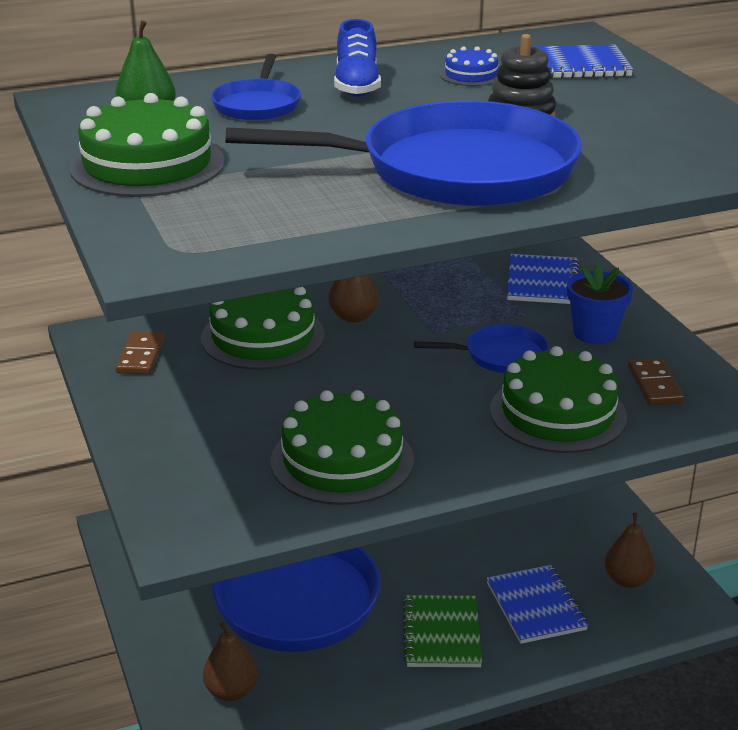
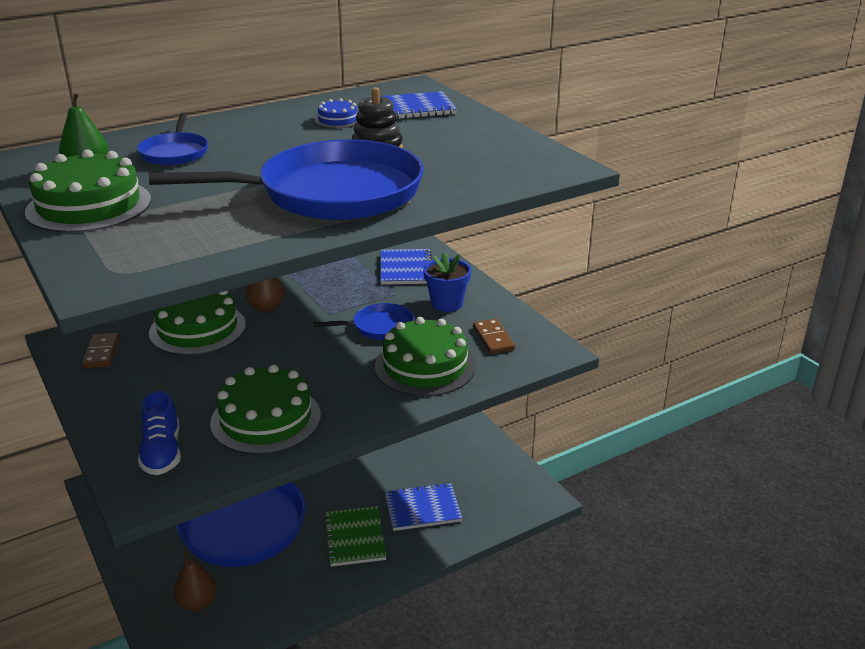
camera: 10 degrees left, 0 degrees up
blue shoe [334,19,381,96] -> blue shoe moved to [138,391,181,475]
blue notebook [486,565,588,644] -> blue notebook turned 75 degrees counterclockwise [385,482,462,531]
brown pear [604,513,655,588] -> none

